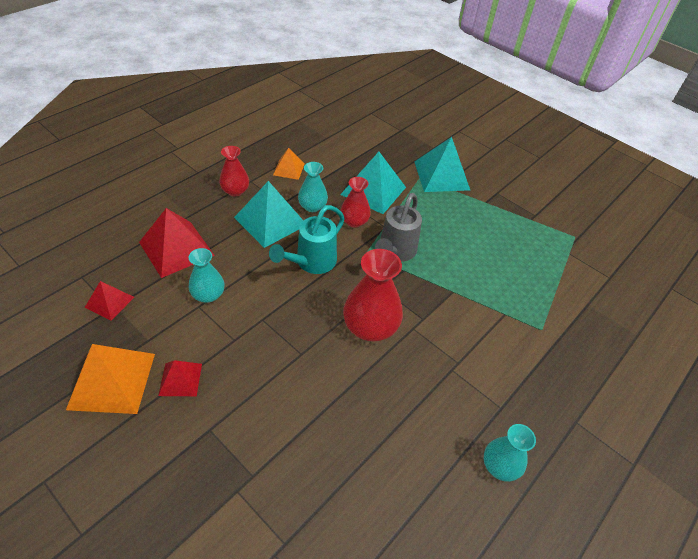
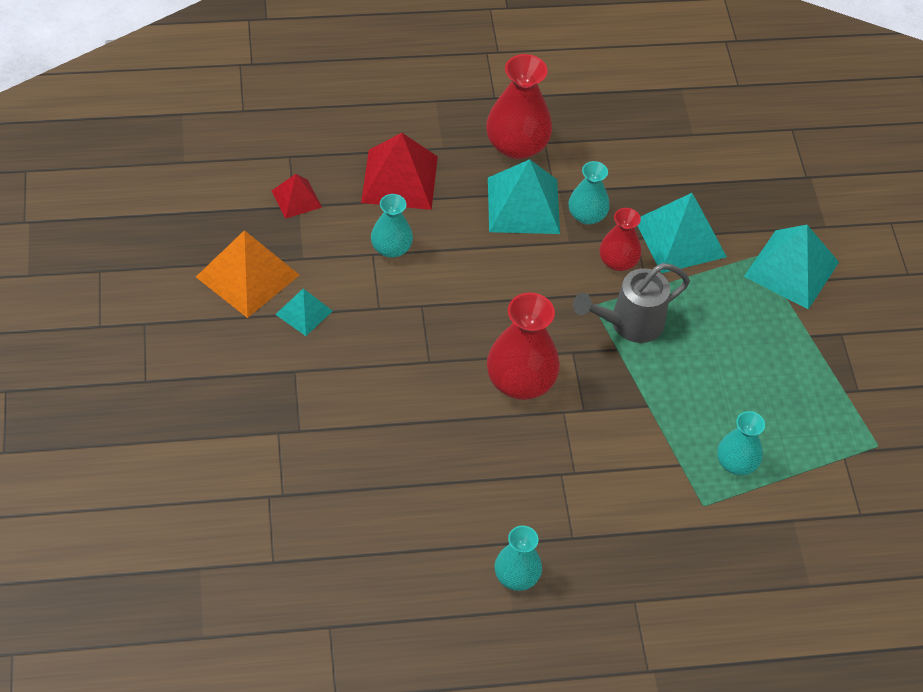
camera: 40 degrees right, 5 degrees up
red pyramid [158,360,202,396] -> turquoise pyramid [275,288,332,336]
red vase [219,146,249,196] -> red vase [486,54,552,159], size x1.64
turquoise watering can [269,205,345,274] -> none
orange pyramid [273,148,305,180] -> none
none -> turquoise vase [717,411,765,475]

